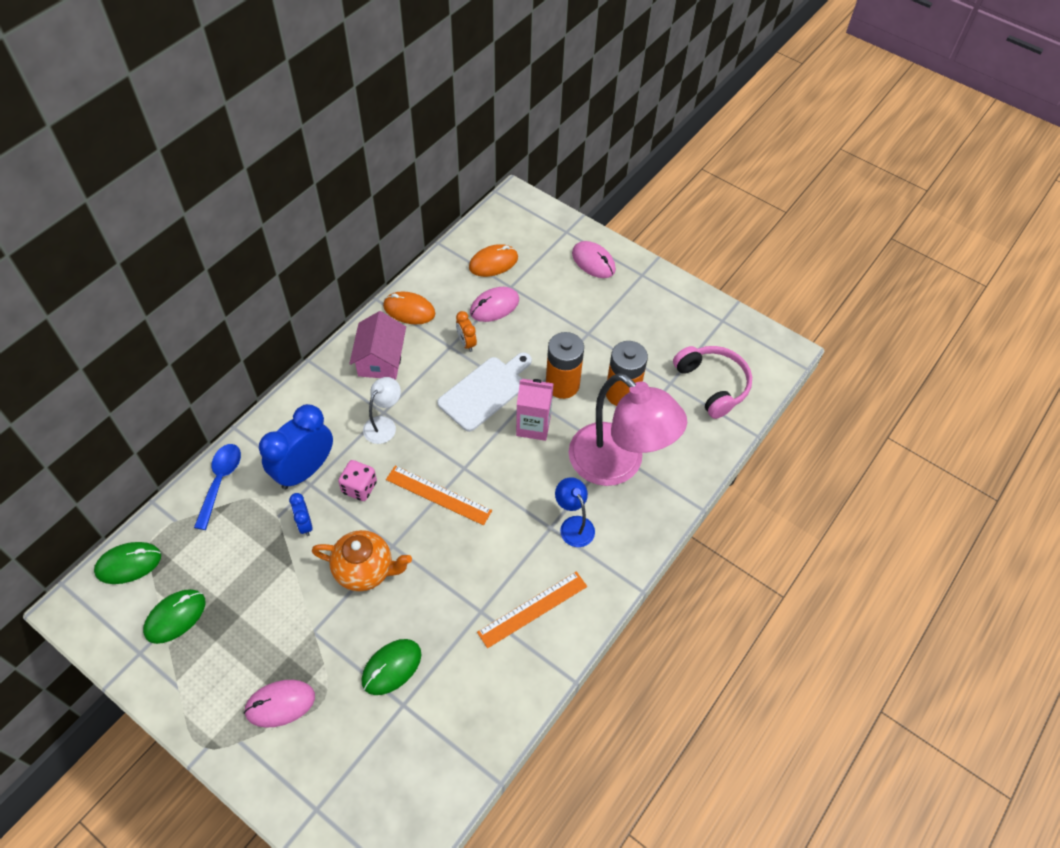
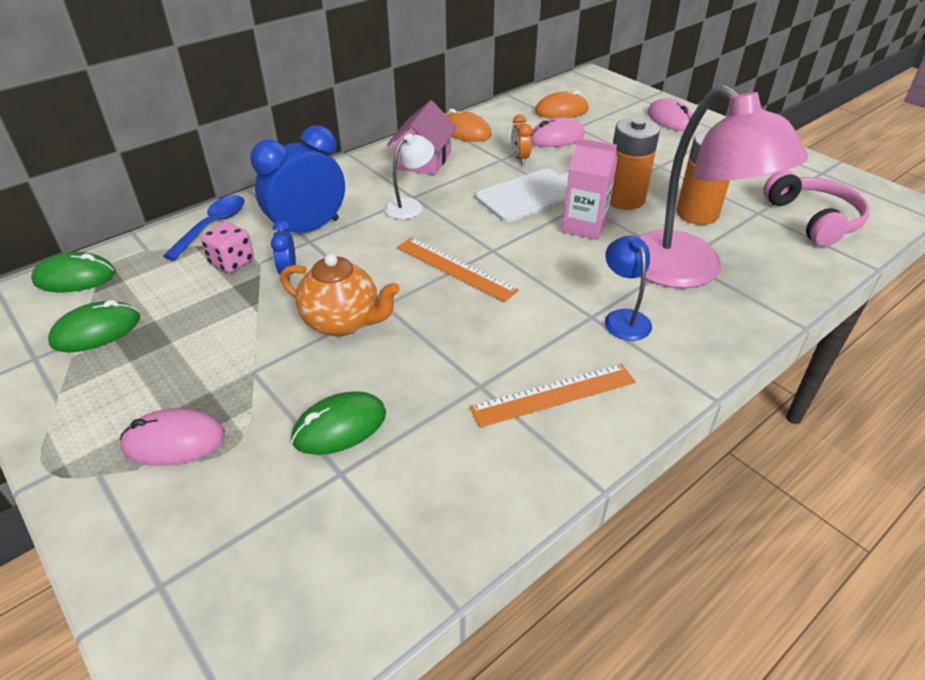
camera: 15 degrees right, 15 degrees down
pink dice [338,460,377,501] -> pink dice moved to [201,222,254,273]

